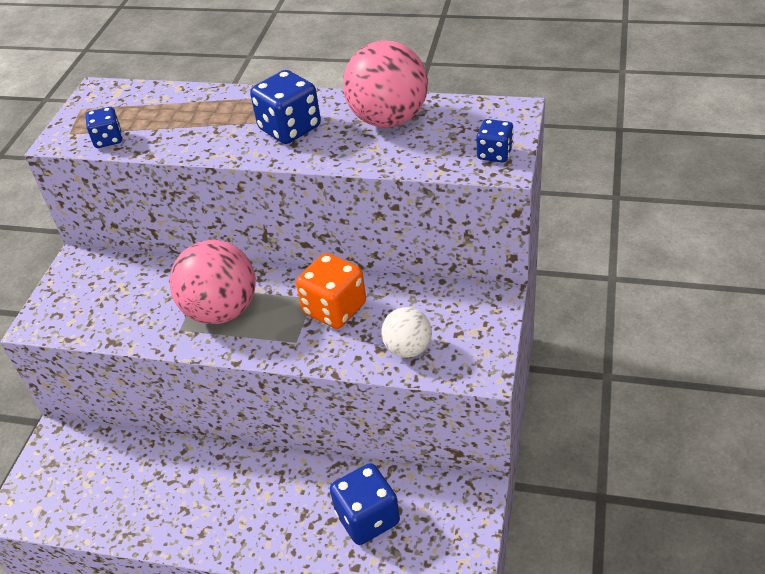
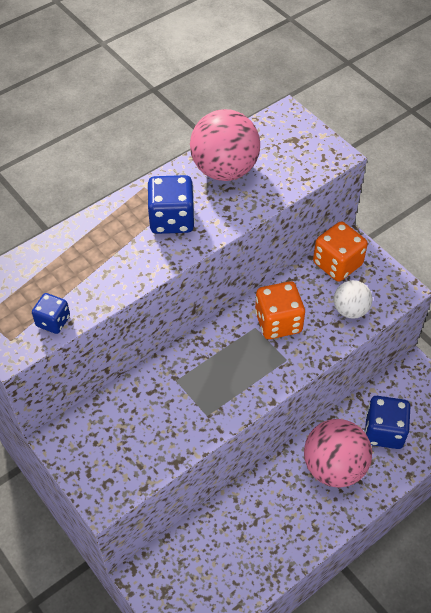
camera: 55 degrees left, 10 degrees up
pink ball [170,240,256,324] -> pink ball moved to [304,419,372,488]
blue dice [477,119,514,163] -> none
none -> orange dice [313,222,368,282]

